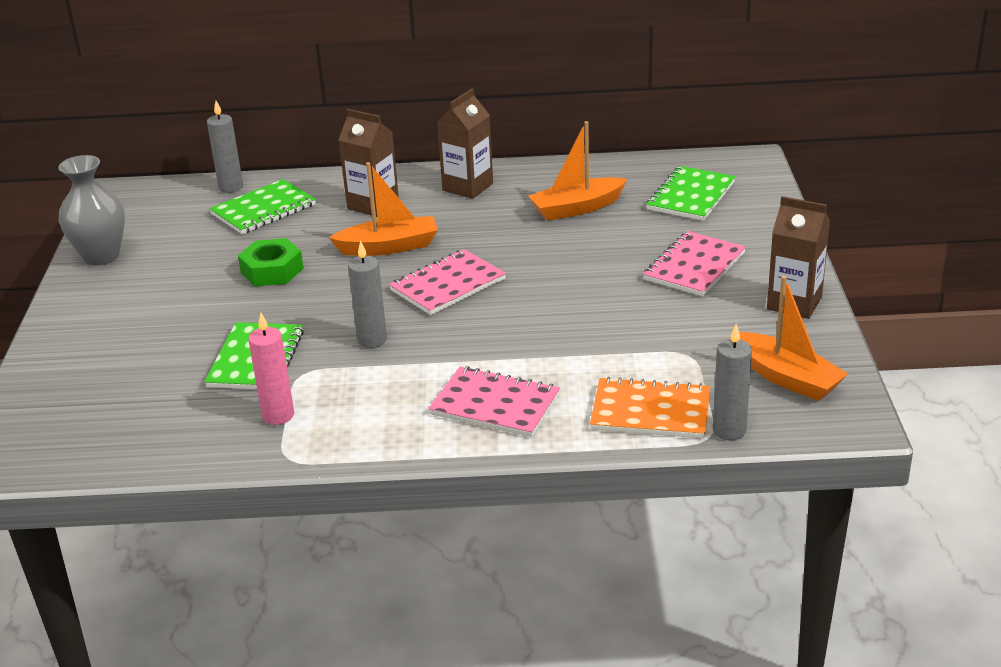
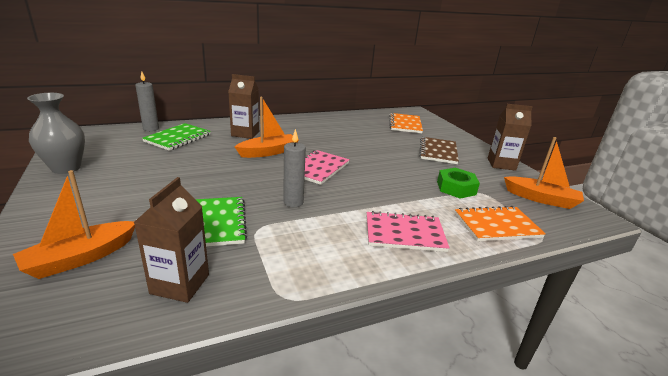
camera: 25 degrees left, 5 degrees down
green nut [238,238,304,286] -> green nut moved to [437,168,480,199]
pink candle [248,313,294,425] -> none
brown carton [437,88,493,199] -> brown carton moved to [133,177,209,303]
orange boat [528,121,627,221] -> orange boat moved to [13,170,135,279]
pink notebook [643,231,746,296] -> brown notebook [419,137,459,164]
green notebook [646,166,735,221] -> orange notebook [389,113,423,133]
grey candle [713,324,752,440] -> none

